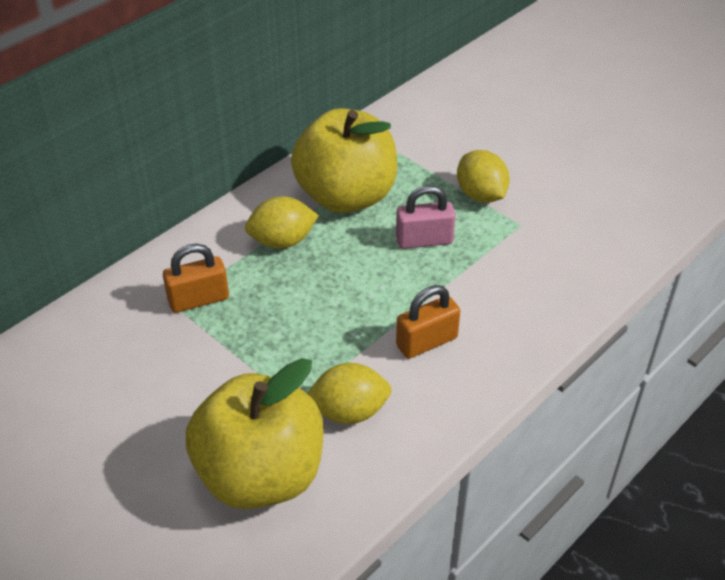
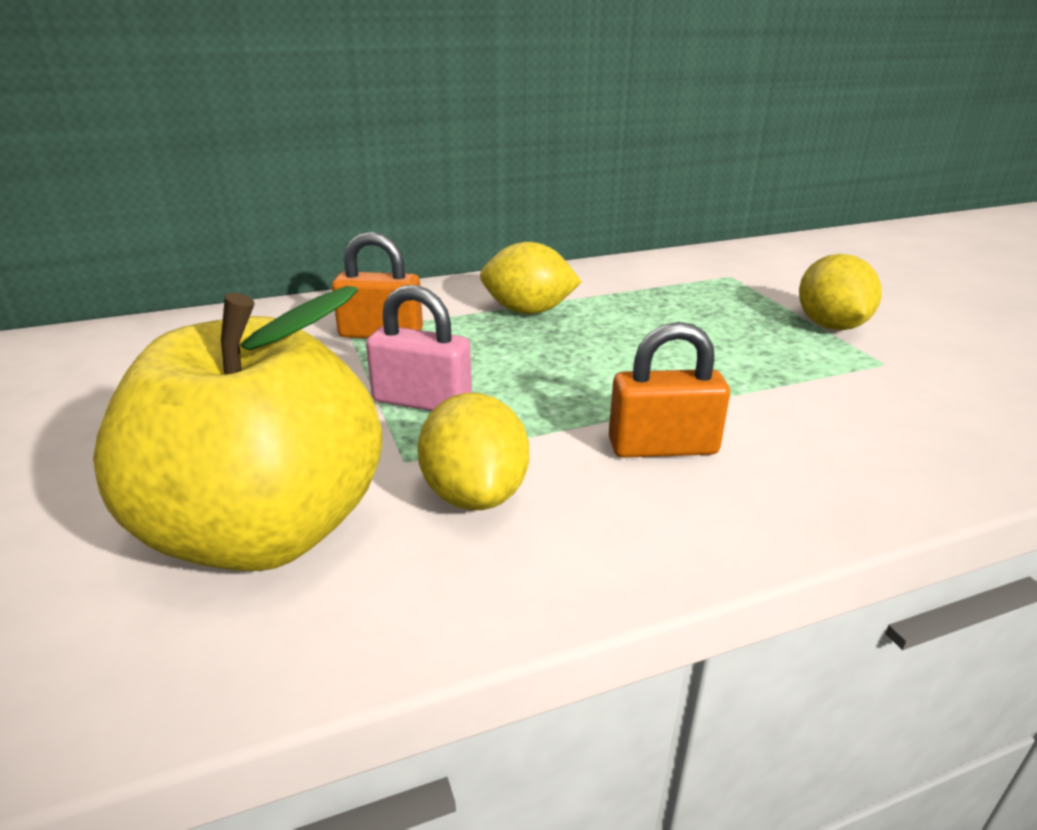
camera: 25 degrees right, 15 degrees down
yellow apple [291,108,397,213] -> none
yellow lemon [307,363,392,424] -> yellow lemon turned 60 degrees clockwise [418,393,529,510]
pink padlock [396,185,456,249] -> pink padlock moved to [366,285,472,411]

